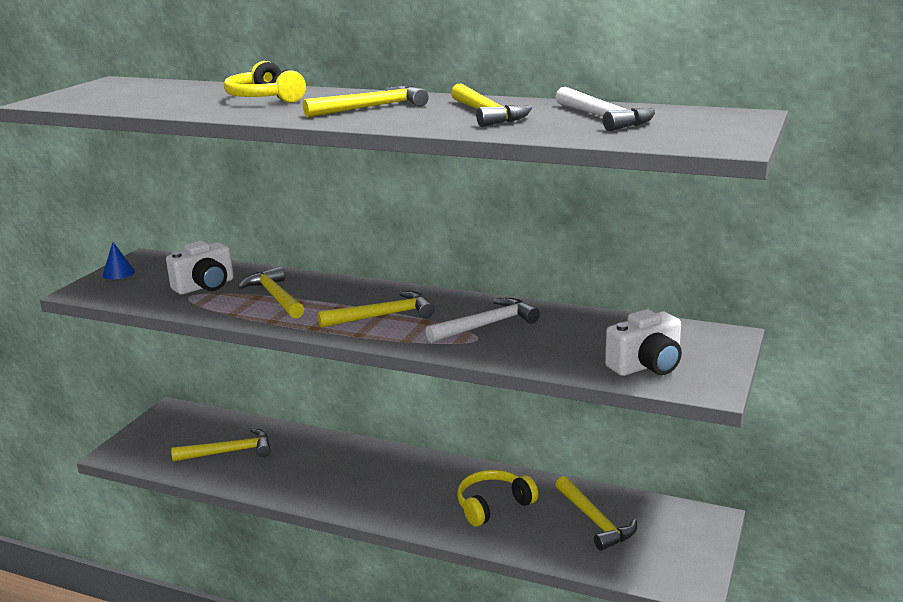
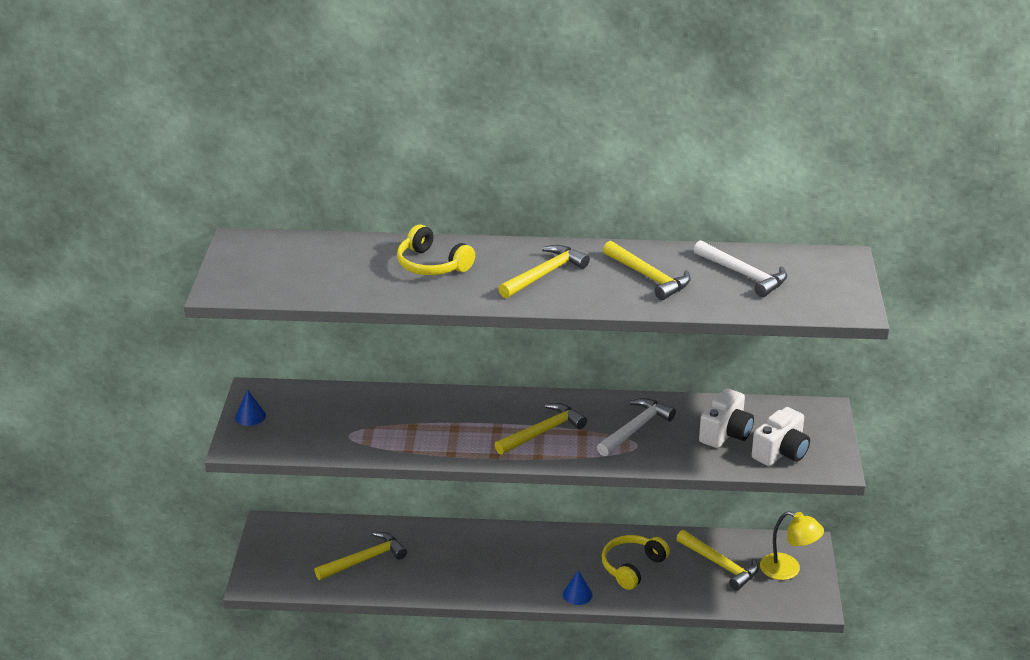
camera: 20 degrees left, 10 degrees up
white camera [166,241,234,295] -> white camera moved to [699,388,754,448]
yellow hammer [238,267,304,318] -> none
none -> blue cone [563,570,593,605]
none -> yellow lamp [760,511,824,580]

